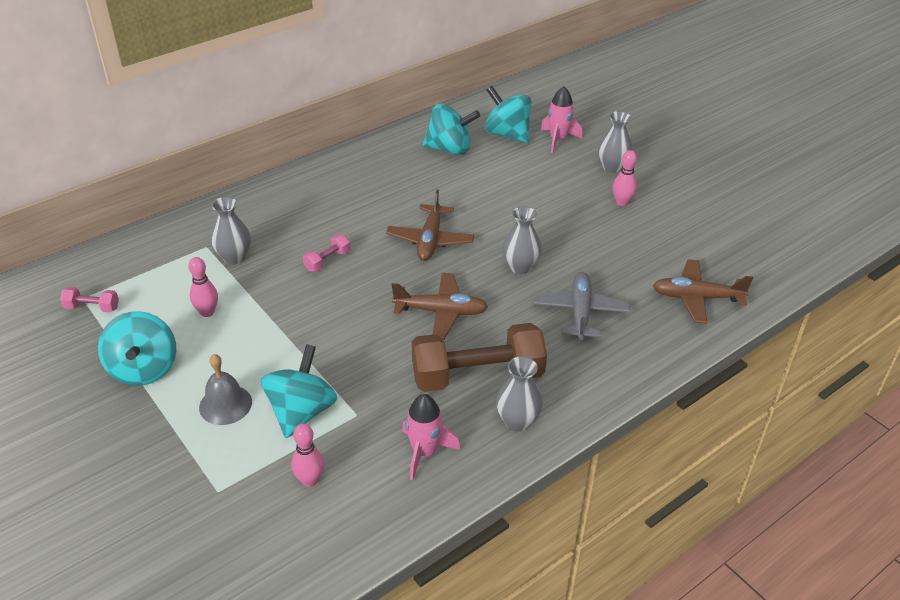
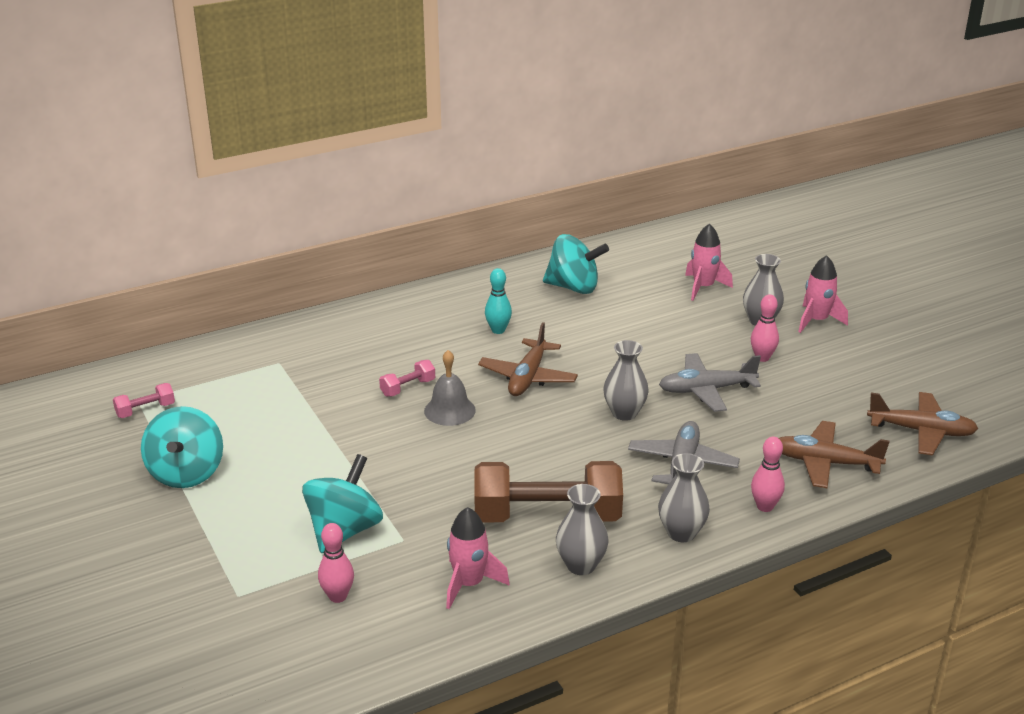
camera: 10 degrees right, 10 degrees down
pink dumbbell [60,287,119,312] -> pink dumbbell turned 45 degrees counterclockwise [113,383,175,418]
pink bowling pin [188,257,218,317] -> pink bowling pin moved to [751,437,785,512]
grey bell [199,354,252,425] -> grey bell moved to [424,350,476,426]
grey vase [211,197,251,265] -> grey vase moved to [658,453,710,542]
brown plane [392,273,488,339] -> brown plane moved to [867,392,978,455]
turquoise spinning top [485,86,532,143] -> none
none -> turquoise bowling pin [485,268,512,334]
none -> grey plane [659,353,761,412]
none -> pink rocket [798,255,848,333]

